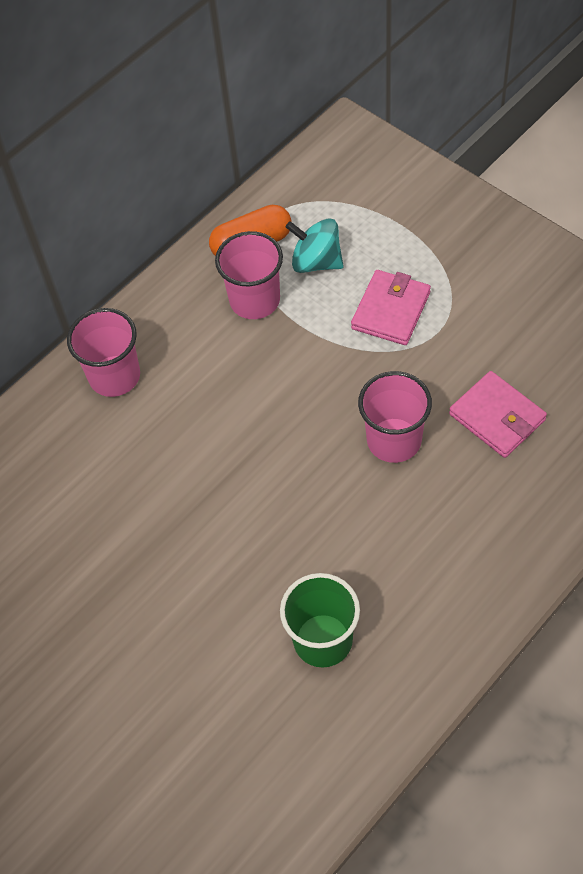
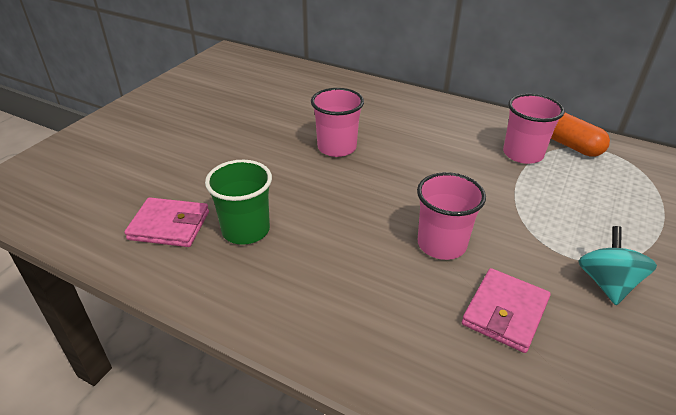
camera: 70 degrees right, 20 degrees down
pink cup [67,308,140,397] -> pink cup moved to [311,88,364,157]
turquoise spinning top [286,218,344,273] -> turquoise spinning top moved to [579,226,657,305]
pink wallet [351,270,431,345] -> pink wallet moved to [124,197,209,247]

